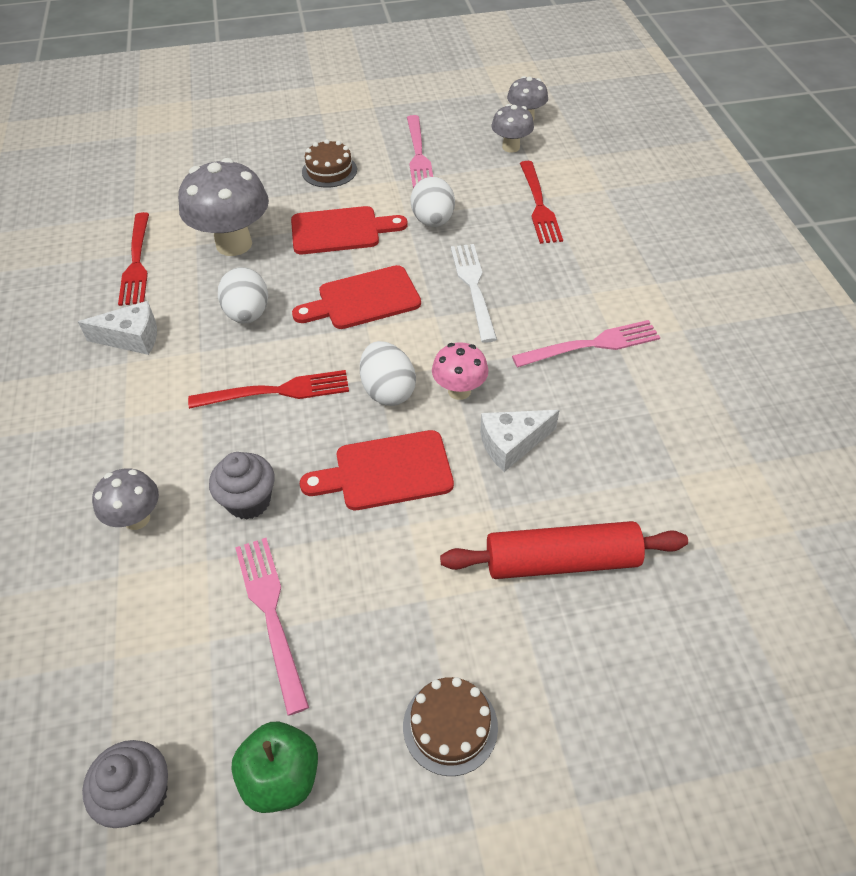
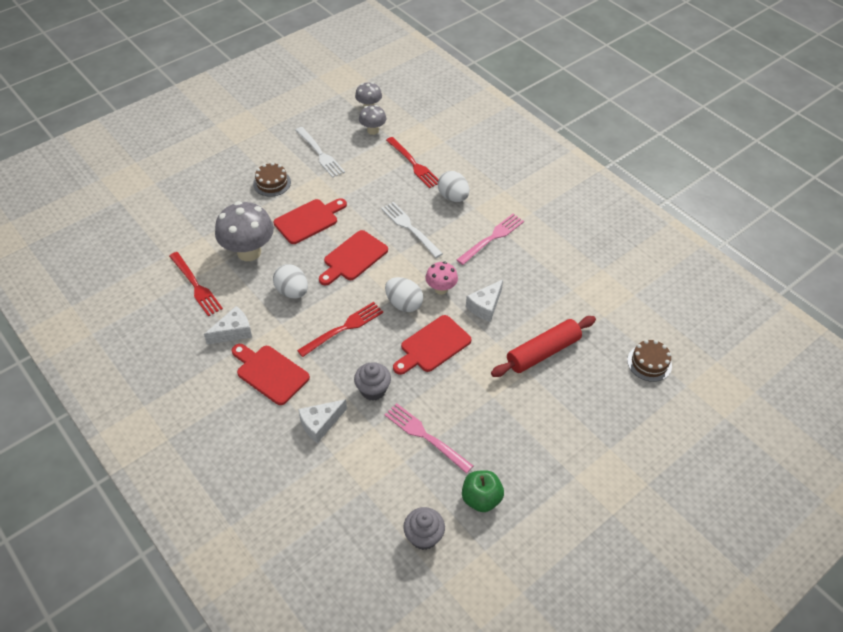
camera: 30 degrees left, 0 degrees up
grey mushroom [92,468,159,530] -> white cheese [298,399,347,443]
brown cake [403,677,498,776] -> brown cake moved to [627,340,672,382]
pink fork [407,115,433,188] -> white fork [296,127,345,178]
white egg [410,177,455,227] -> white egg moved to [438,171,469,202]
none -> red cutting board [231,344,310,405]

